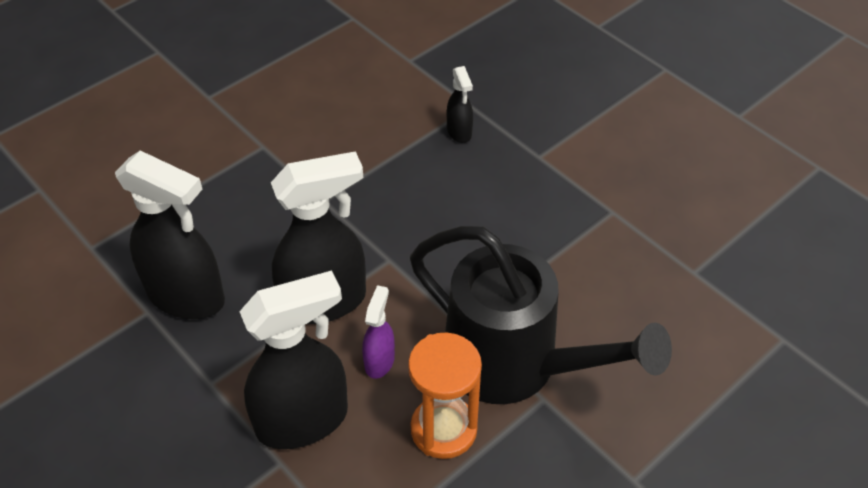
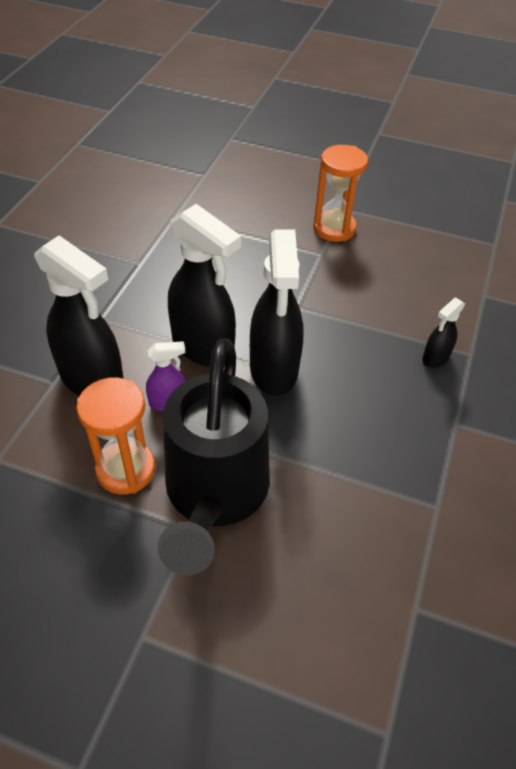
camera: 60 degrees right, 0 degrees up
black spray bottle [115,150,225,319] -> black spray bottle moved to [250,229,303,396]
none -> orange hourglass [313,145,368,242]

